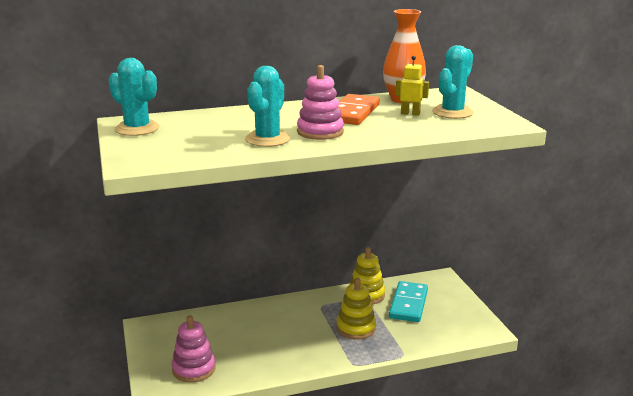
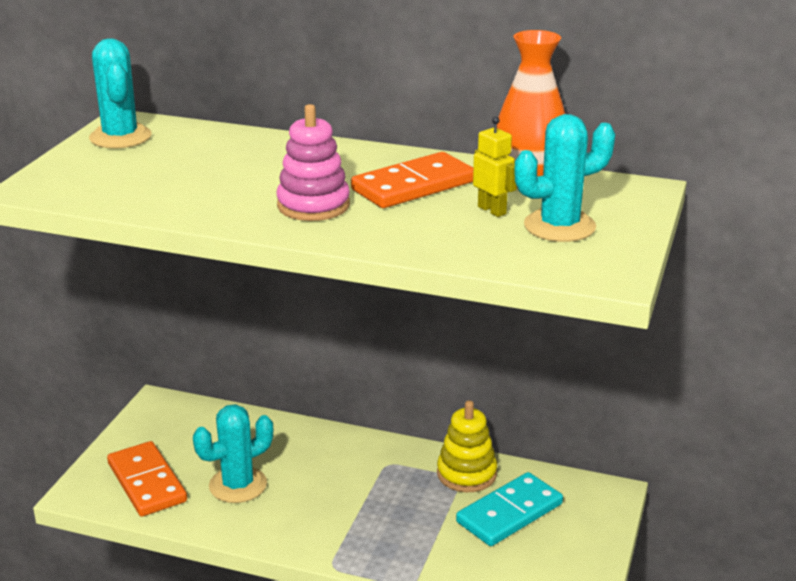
camera: 35 degrees right, 5 degrees up
pink stacking toy [172,315,216,383] -> orange domino [107,441,187,517]
turquoise cactus [245,66,291,147] -> turquoise cactus moved to [193,404,273,503]
yellow stacking toy [337,278,376,340] -> none

